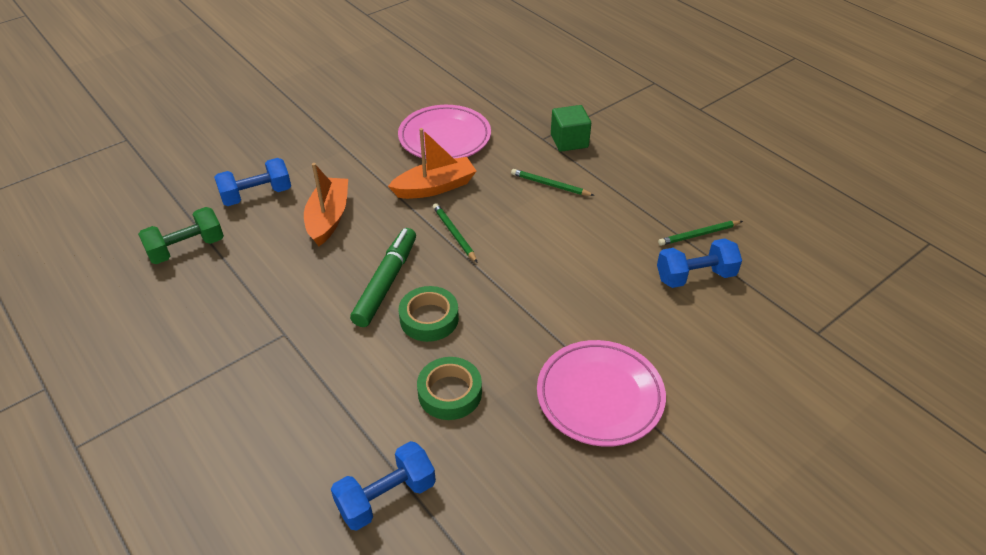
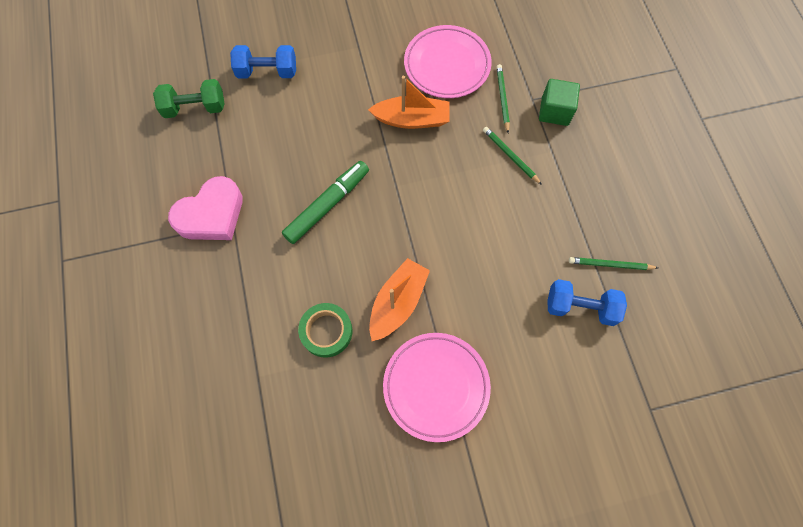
camera: 25 degrees right, 25 degrees up
orange boat [304,163,348,246] -> orange boat moved to [369,258,430,341]
blue dumbbell [331,441,436,531] -> none
green tape [399,286,459,342] -> none
green pencil [433,203,478,263] -> green pencil moved to [497,64,510,133]
none -> pink heart [168,176,243,240]

